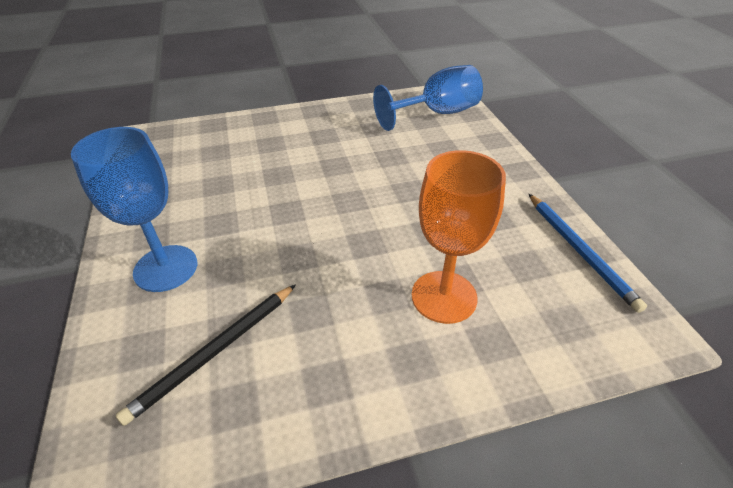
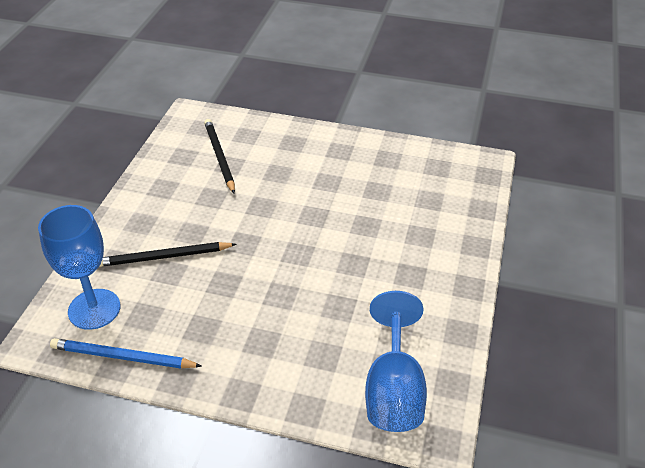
camera: 120 degrees right, 0 degrees up
blue goblet [71,127,197,292] -> blue goblet moved to [38,205,120,330]
orange goblet [412,150,506,324] -> black pencil [99,242,236,267]

